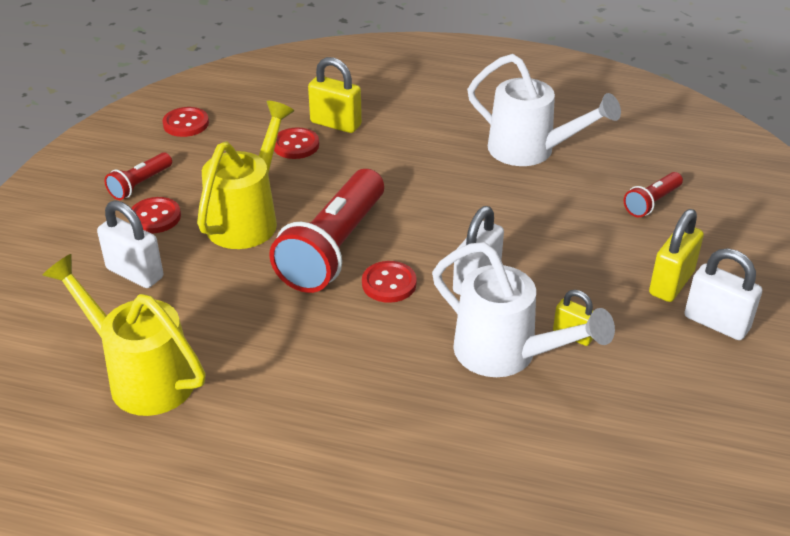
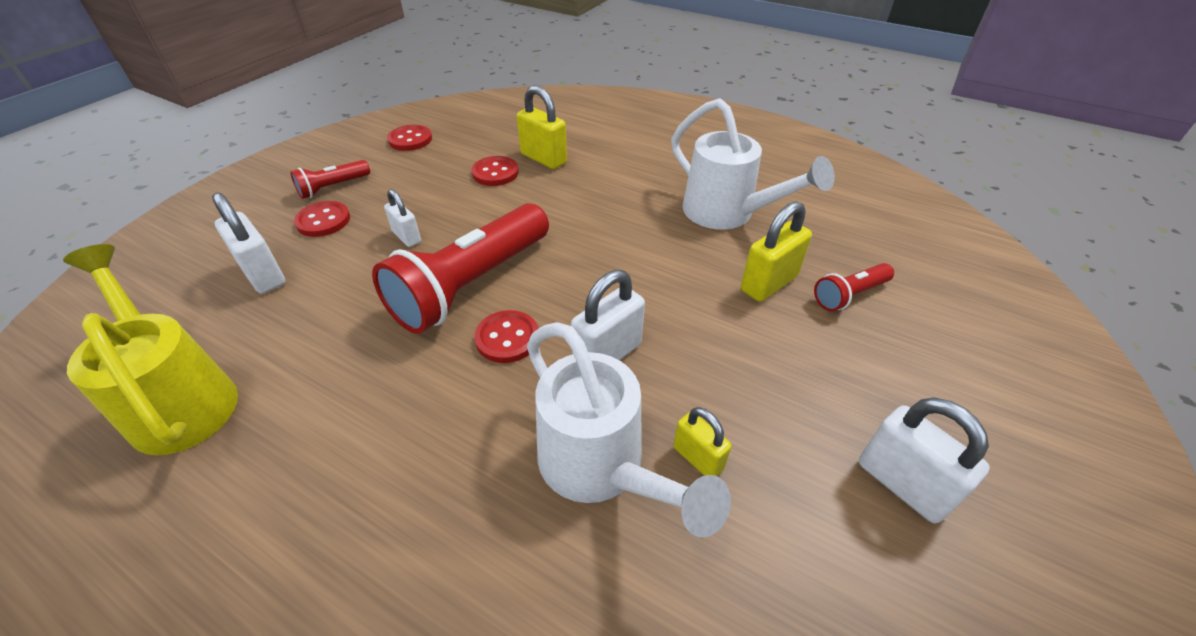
camera: 15 degrees right, 5 degrees up
yellow watering can [197,101,294,249] -> white padlock [384,189,421,247]
yellow padlock [649,209,704,302] -> yellow padlock moved to [741,201,812,302]

